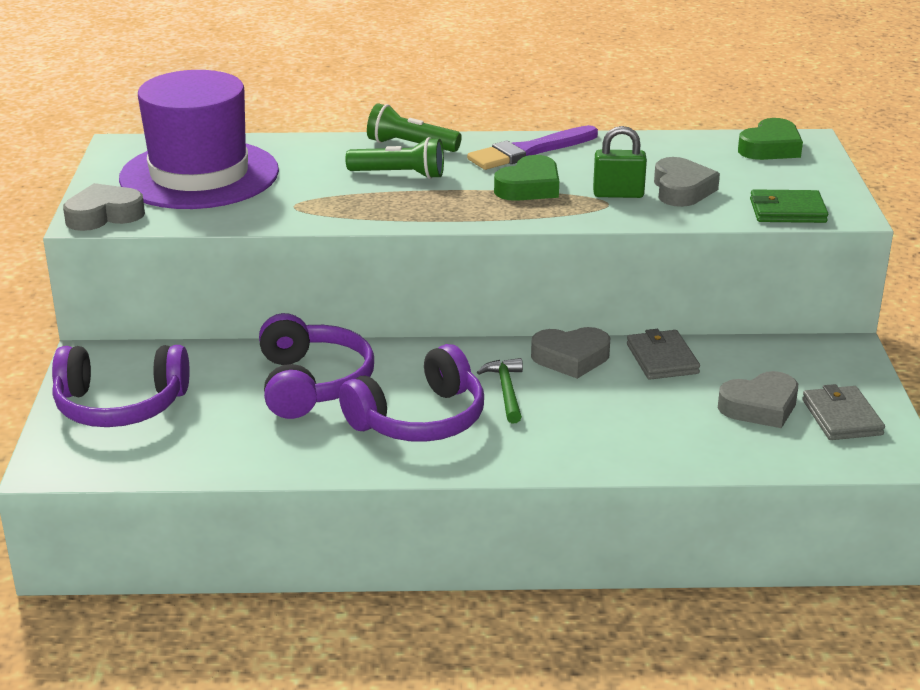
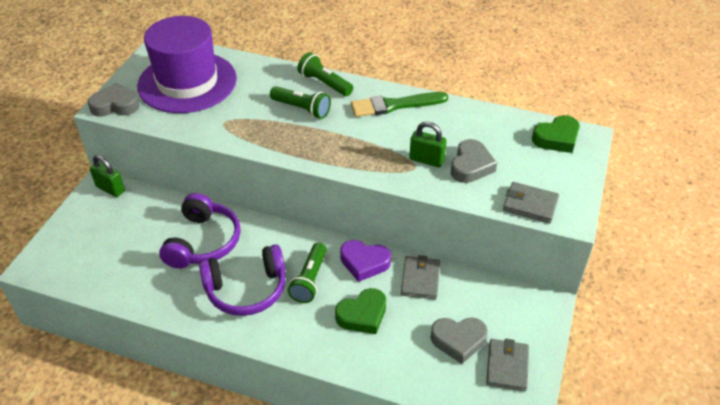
camera: 20 degrees right, 15 degrees up
purple headphones [52,345,190,427] -> none
purple brush [467,125,598,170] -> green brush [351,92,448,117]
green hammer [477,358,523,423] -> green flashlight [287,243,327,303]
green heart [494,155,559,201] -> green heart moved to [335,288,386,334]
grey heart [531,327,610,379] -> purple heart [340,240,391,282]
green wallet [750,189,828,223] -> grey wallet [503,182,559,223]
none -> green padlock [90,155,125,197]

